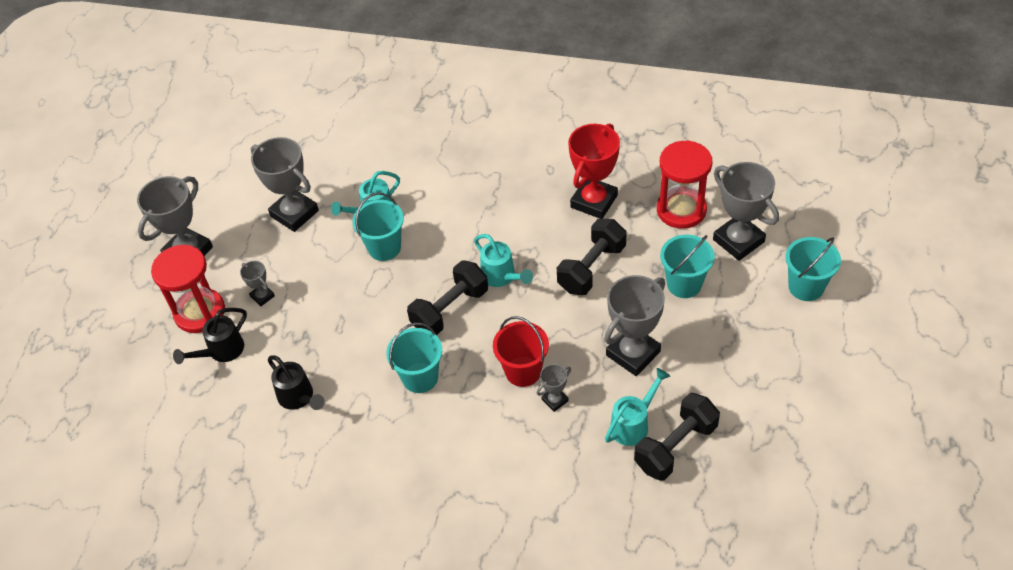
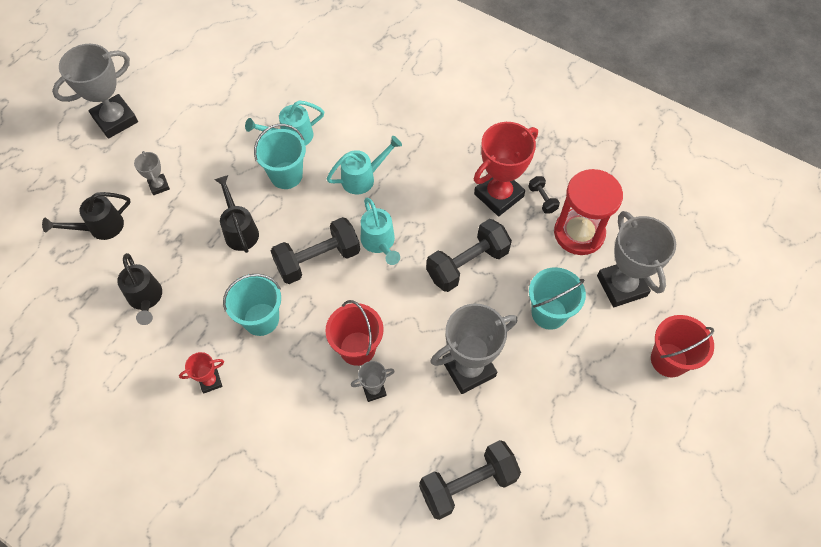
camera: 15 degrees right, 10 degrees up
red hourglass [151,245,225,333] -> none
grey trophy [251,137,319,232] -> none
turquoise watering can [605,368,670,446] -> turquoise watering can moved to [327,136,402,195]
turquoise bucket [785,237,841,301] -> red bucket [651,315,714,377]
none -> red trophy [179,352,224,393]
none -> black watering can [214,175,259,253]
none -> black dumbbell [528,176,560,214]

